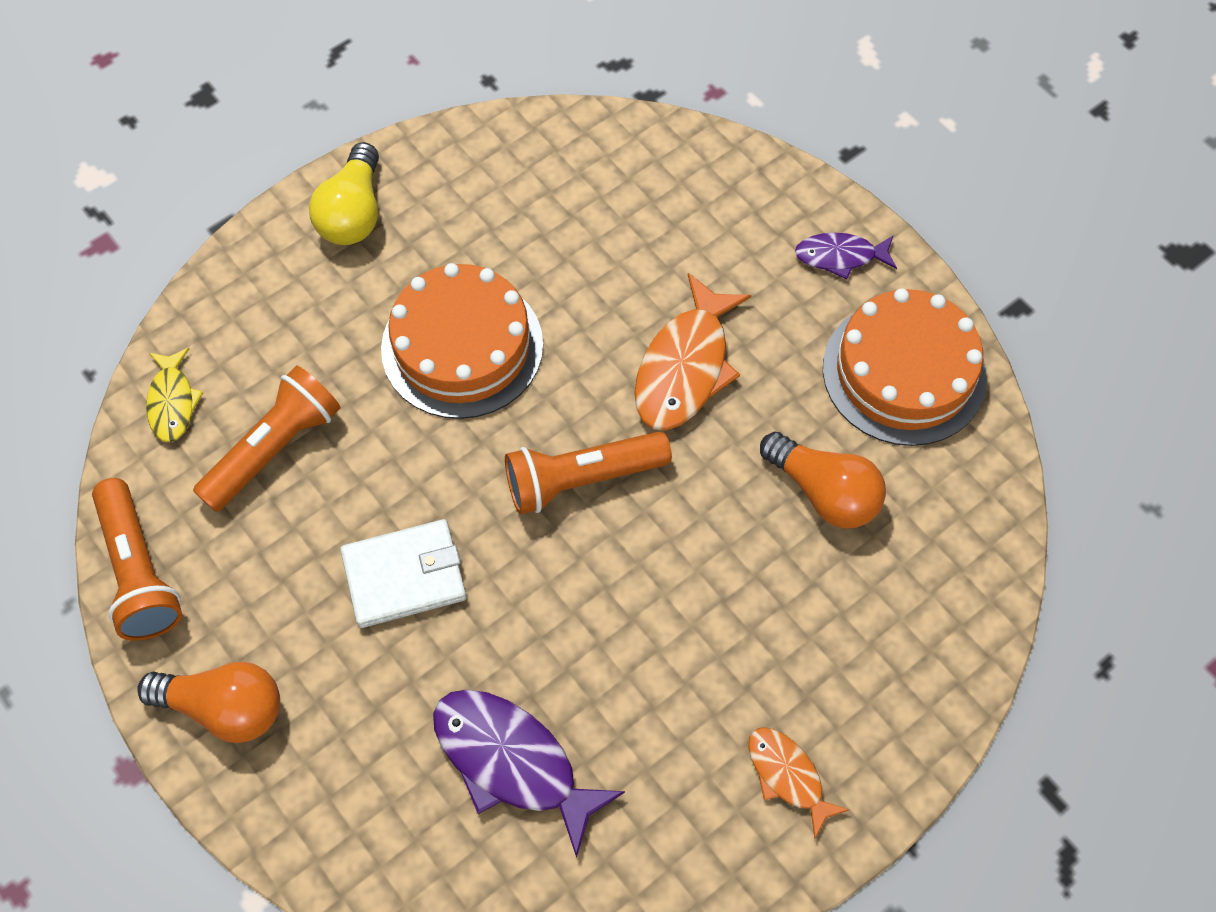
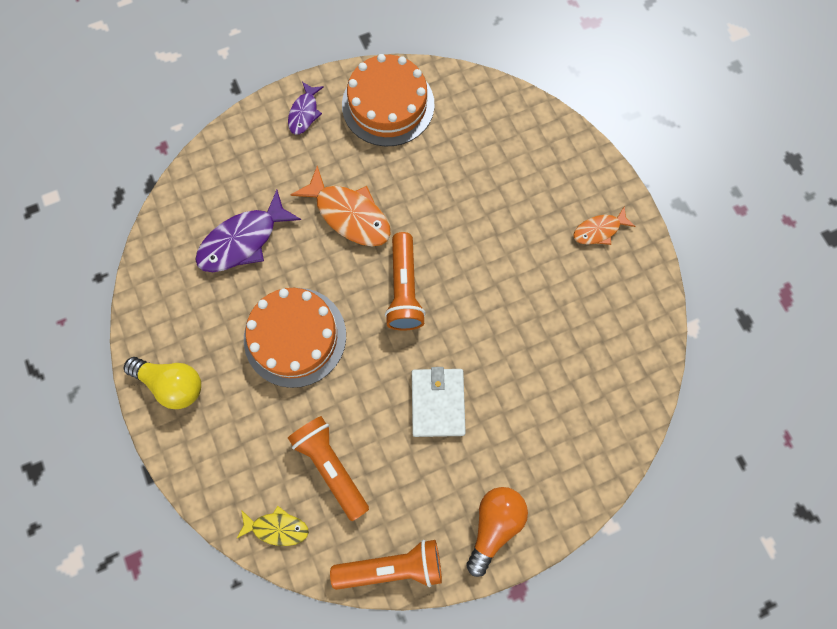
camera: 75 degrees left, 10 degrees up
purple fish [433,689,625,858] -> purple fish moved to [195,190,301,272]
orange light bulb [760,431,886,529] -> none

